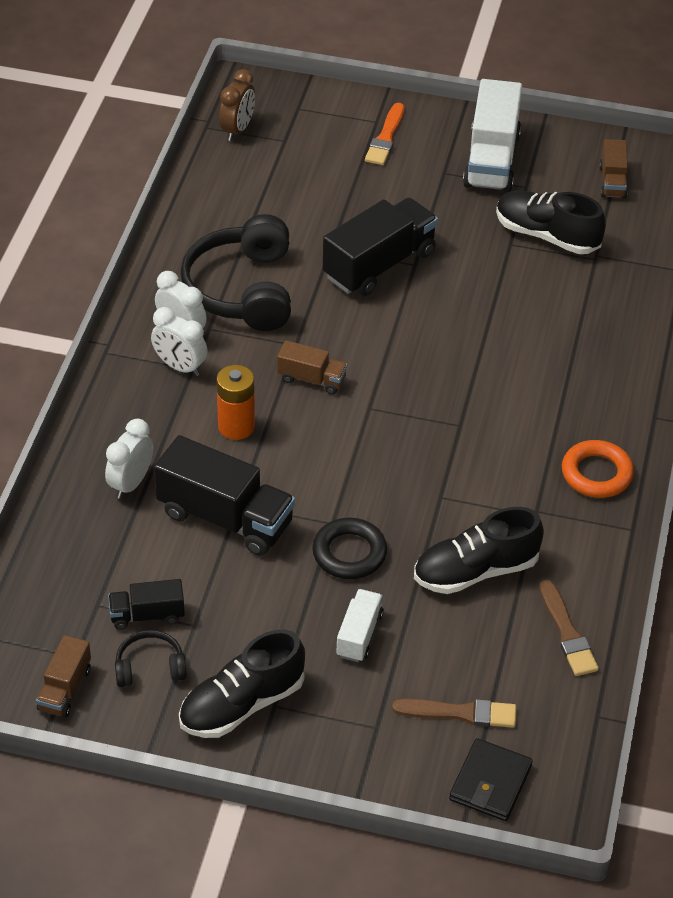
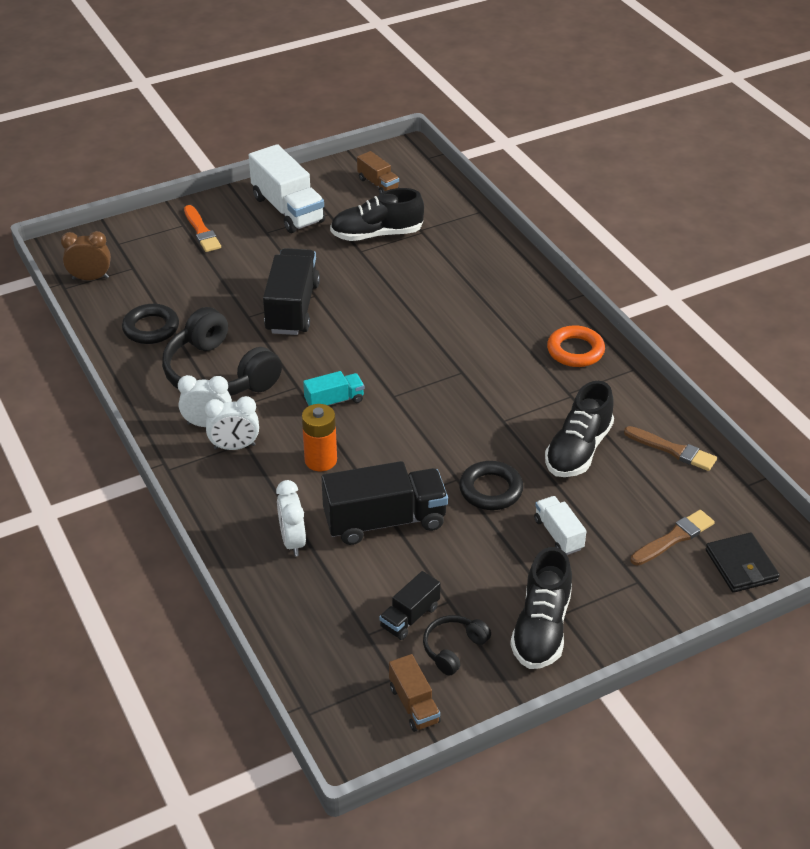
camera: 40 degrees left, 5 degrees down
brown clock [219,69,255,141] -> brown clock turned 75 degrees counterclockwise [61,231,111,280]
brown truck [277,340,347,395] -> turquoise truck [303,371,364,406]
none -> black ring [122,304,179,344]

